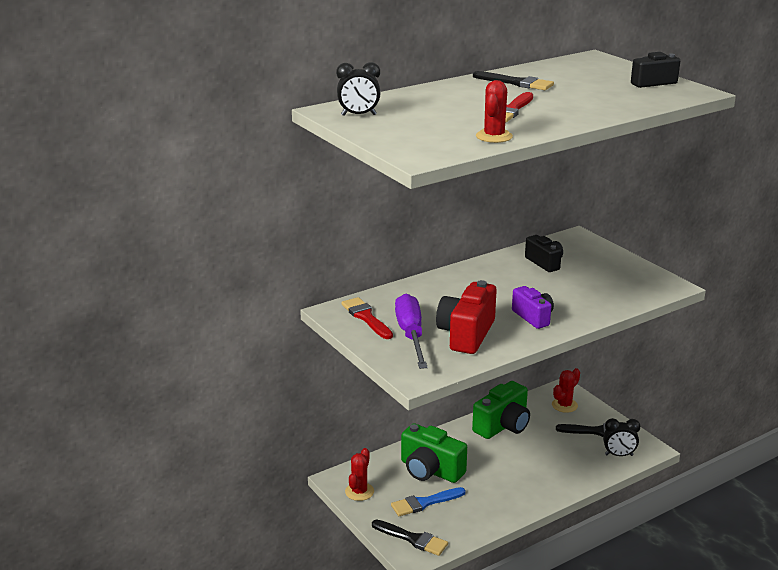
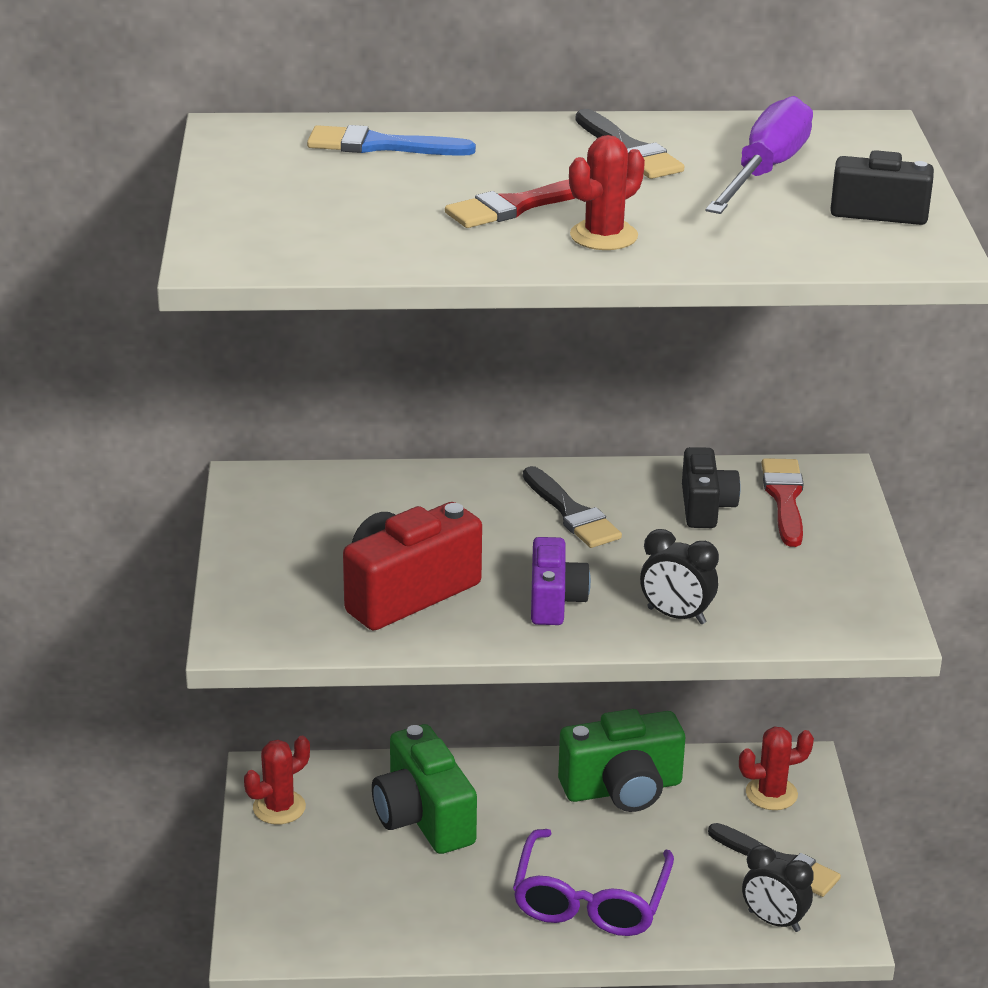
camera: 30 degrees right, 5 degrees up
black clock [336,62,380,116] -> black clock moved to [640,529,719,624]
red brush [341,297,393,339] -> red brush moved to [762,458,804,547]
black brush [372,520,448,556] -> black brush moved to [523,466,622,548]
blue brush [391,487,466,516] -> blue brush moved to [307,125,476,156]
purple screwdriver [395,294,428,369] -> purple screwdriver moved to [706,96,813,214]
red cactus [476,80,513,143] -> red cactus moved to [569,135,645,250]
none -> purple glasses [513,829,674,936]

